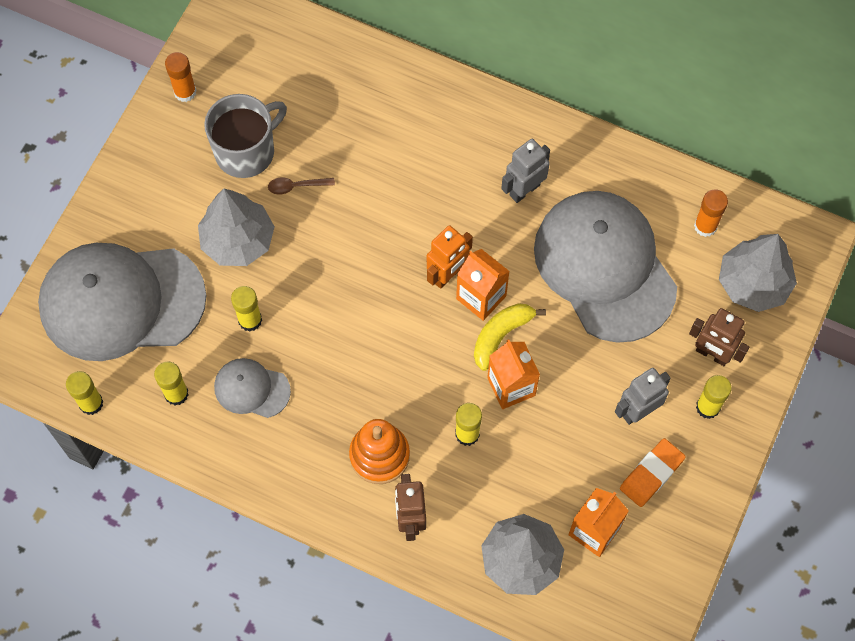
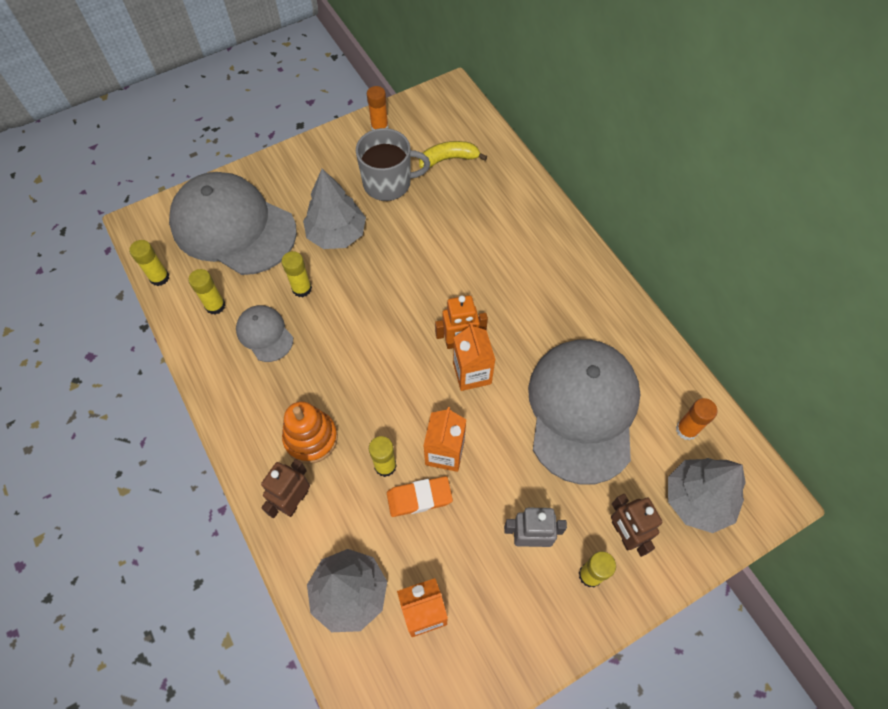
camera: 35 degrees right, 5 degrees down
brown spoon [268,178,335,195] -> none
yellow banana [474,303,546,371] -> yellow banana moved to [419,141,487,168]
grey robot [501,139,550,203] -> none
orange eraser [620,438,686,507] -> orange eraser moved to [387,476,453,517]

